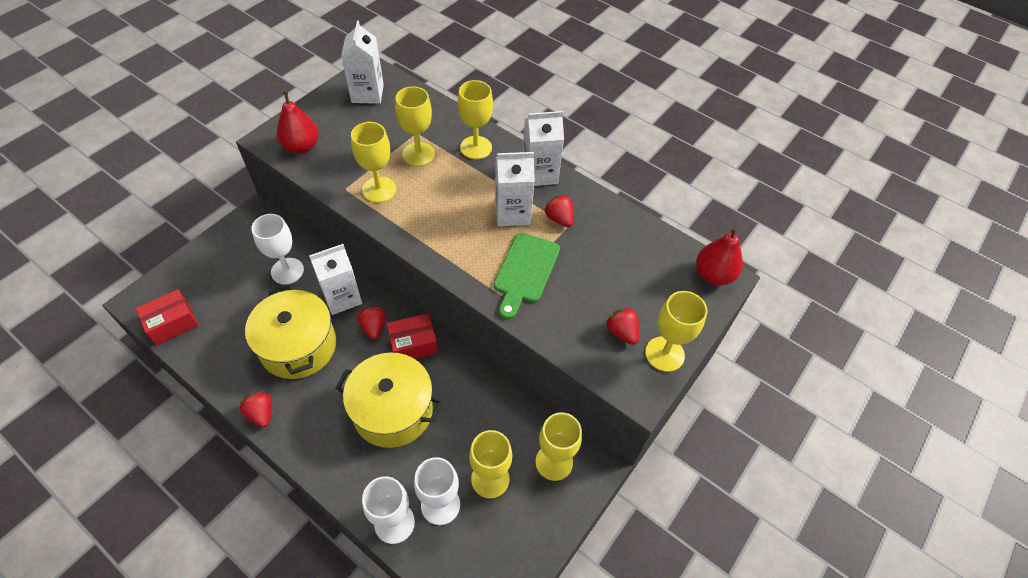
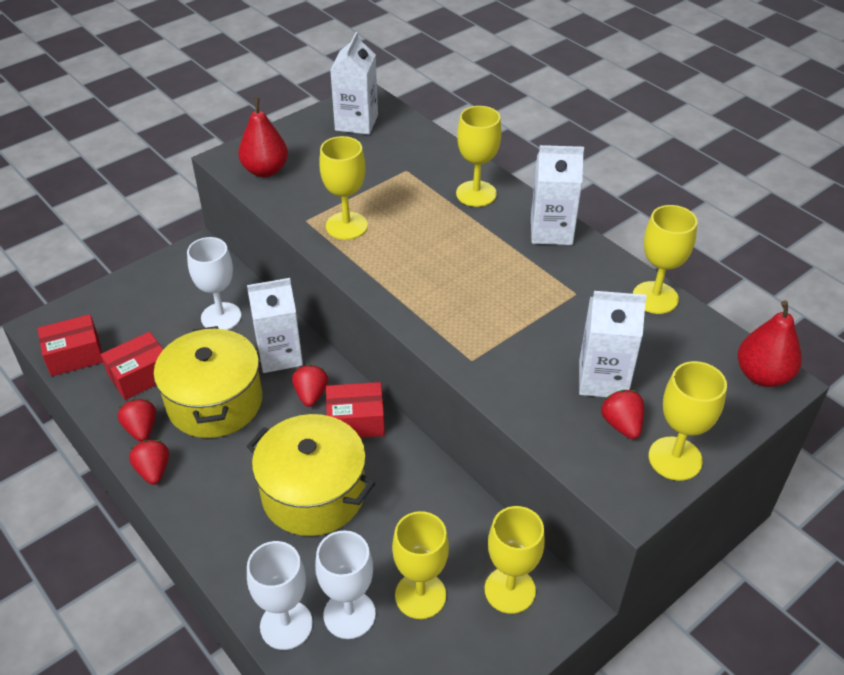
camera: 15 degrees right, 10 degrees down
yellow goblet [395,86,435,166] -> yellow goblet moved to [633,205,697,314]
green cutting board [494,233,560,319] -> none
white carton [495,152,535,226] -> white carton moved to [579,291,647,397]
red strawberry [545,195,574,227] -> red strawberry moved to [118,399,156,442]
none -> red box [101,332,163,400]

